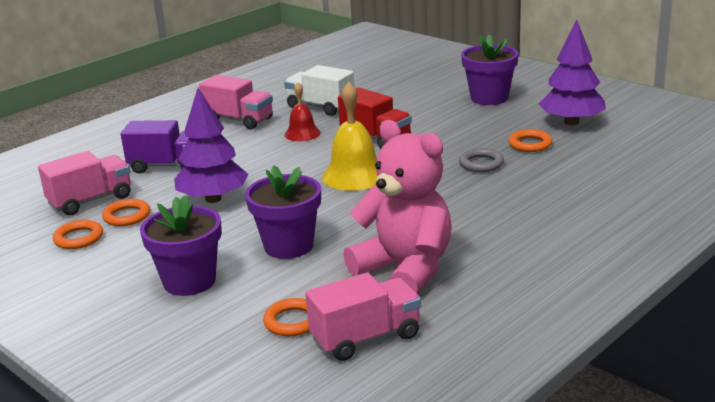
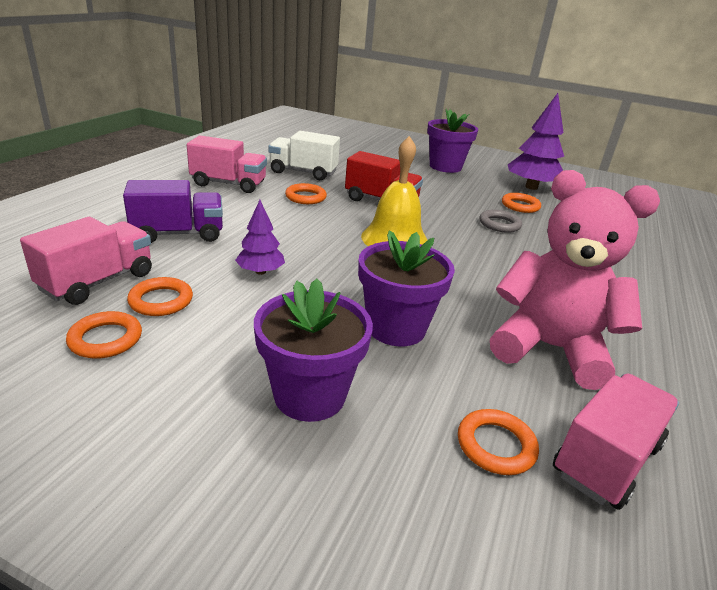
camera: 25 degrees left, 5 degrees up
purple tree [174,88,248,203] -> purple tree [235,200,285,275], size x0.55
red bell [285,83,321,141] -> orange ring [285,183,327,204]

